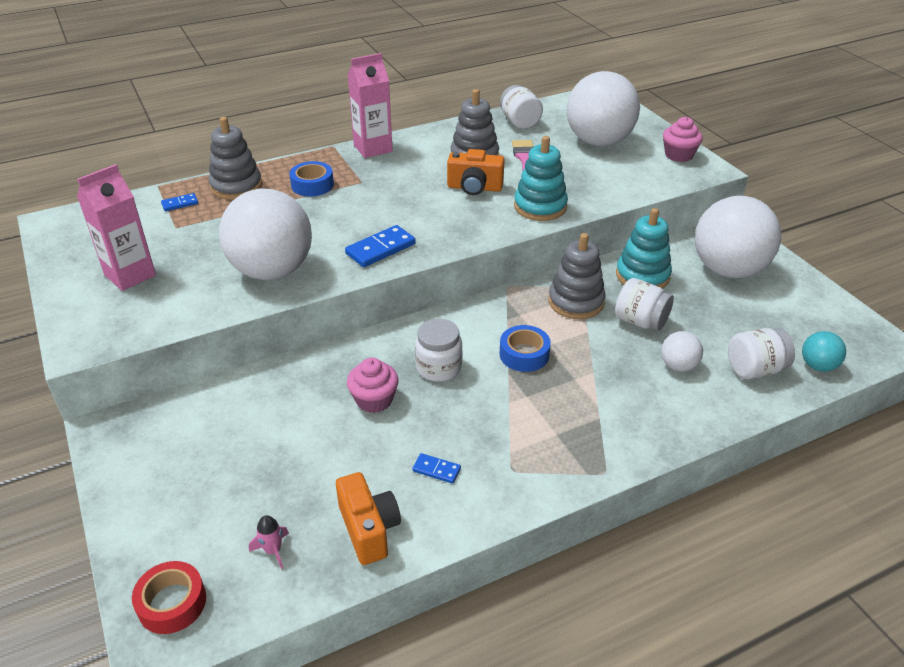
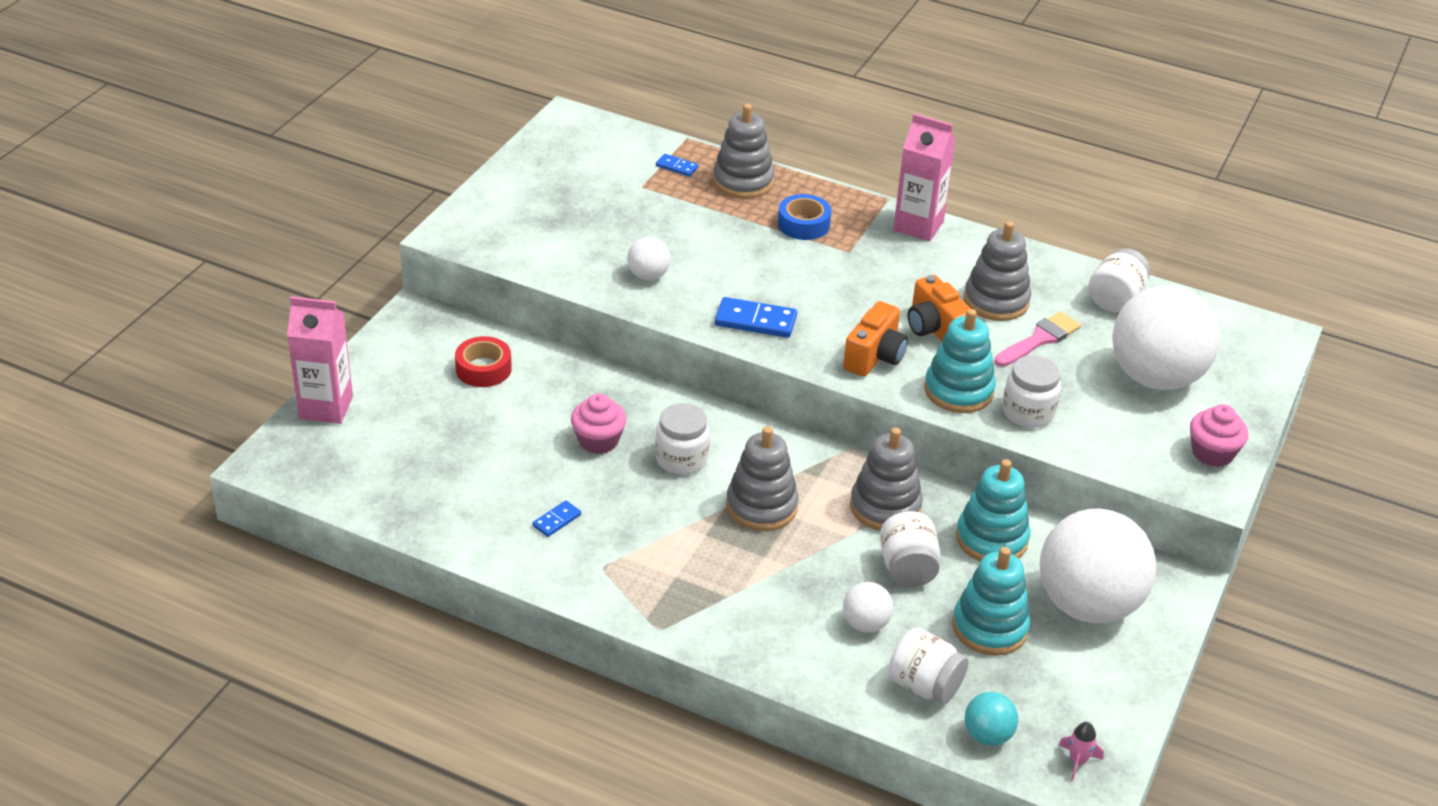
camera: 50 degrees right, 0 degrees up
pink carton [77,164,156,291] -> pink carton moved to [287,296,353,424]
red tape [132,561,206,634] -> red tape moved to [455,336,512,387]
white ball [219,188,312,280] -> white ball [627,237,671,280], size x0.44
pink rocket [249,515,289,569] -> pink rocket moved to [1058,722,1104,781]
orange camera [336,472,401,565] -> orange camera moved to [843,301,908,377]
blue domino [412,453,461,484] -> blue domino turned 60 degrees clockwise [532,500,581,537]
blue tape [500,325,551,372] -> grey stacking toy [726,426,798,531]
none -> turquoise stacking toy [953,547,1031,656]
none -> white jar [1003,355,1061,428]

